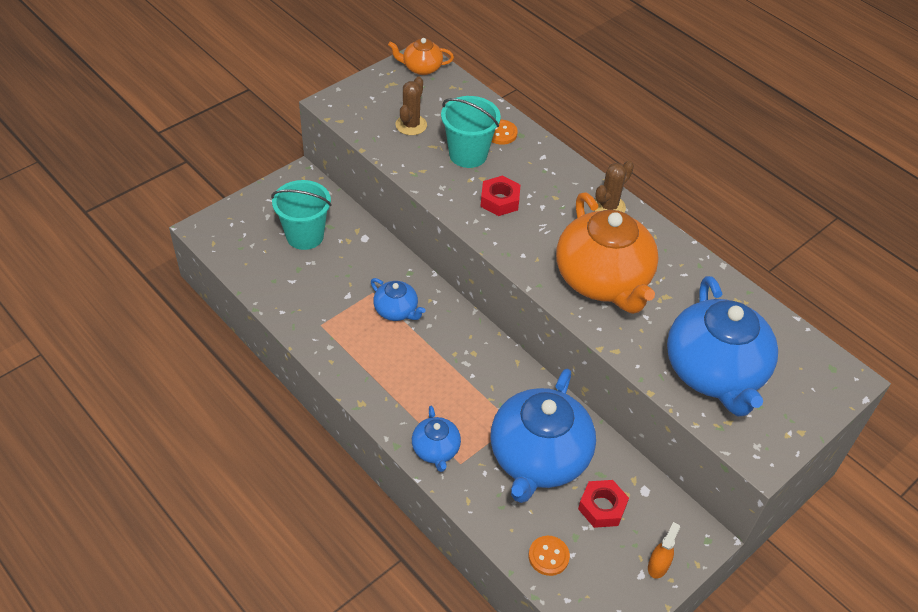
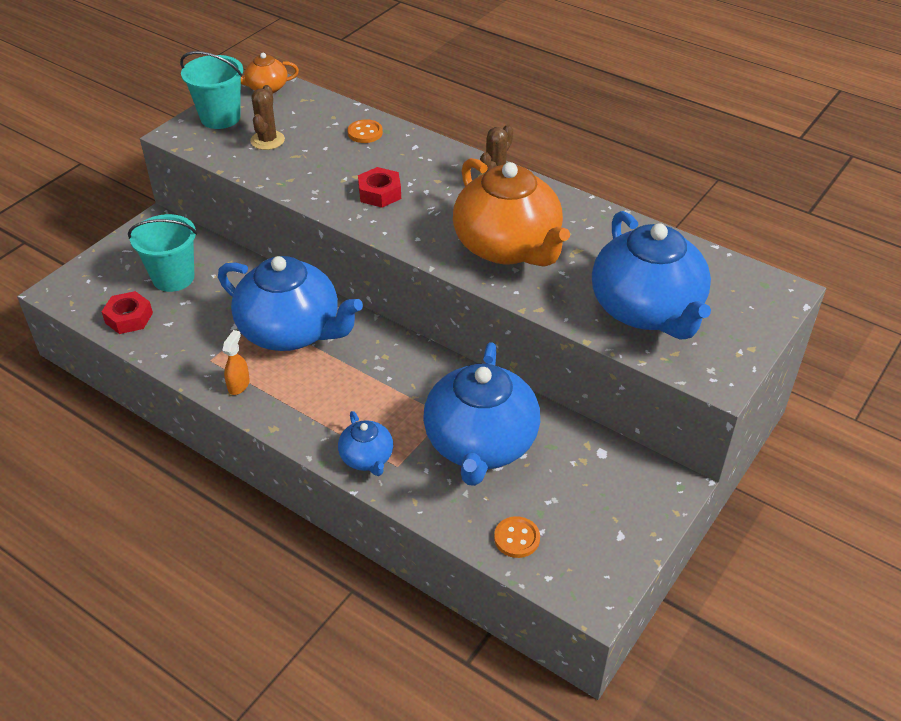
camera: 10 degrees left, 5 degrees down
blue teapot [371,278,426,321] -> blue teapot [218,256,363,351], size x2.11
turquoise bucket [441,96,501,168] -> turquoise bucket moved to [180,51,243,129]
red nut [578,480,629,528] -> red nut moved to [102,291,153,334]
orange spray bottle [648,522,680,579] -> orange spray bottle moved to [222,330,250,395]

